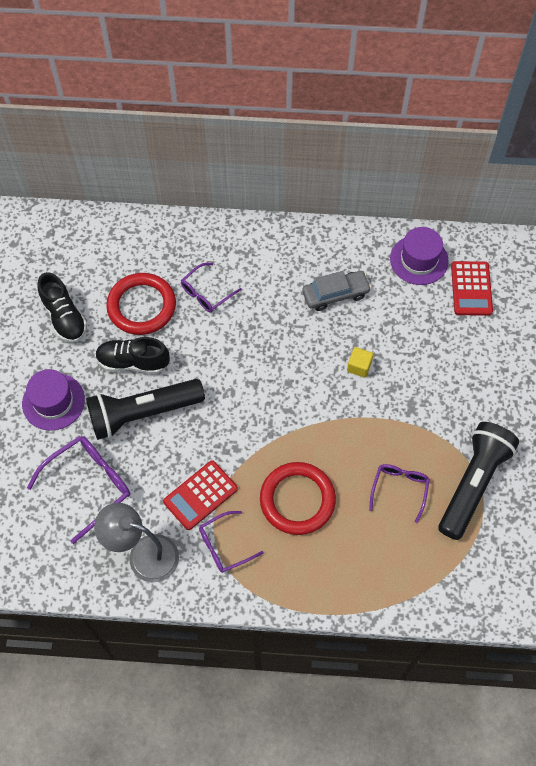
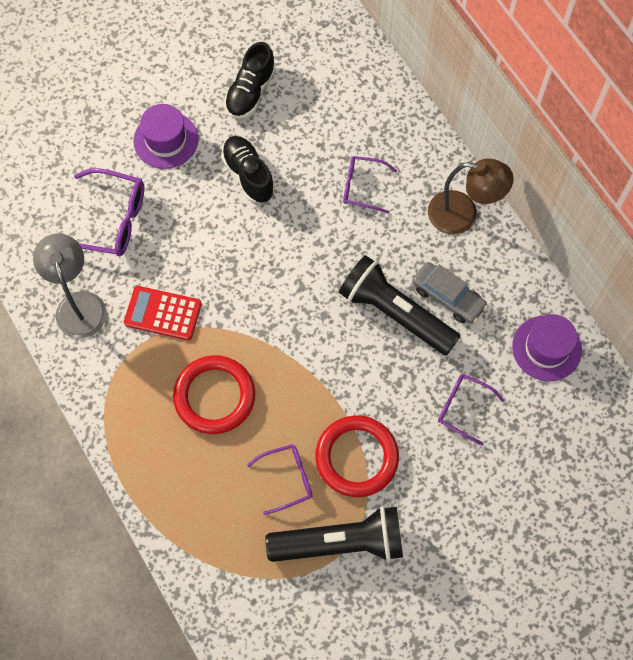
camera: 55 degrees right, 5 degrees up
black flashlight [86,379,205,440] -> black flashlight moved to [339,255,461,356]
red ring [106,273,176,335] -> red ring moved to [315,416,399,497]
purple glasses [199,511,264,573] -> purple glasses moved to [438,374,504,445]
yellow cube [347,347,373,378] -> none
red calculator [451,261,493,316] -> none
none -> brown lamp [428,158,514,234]

